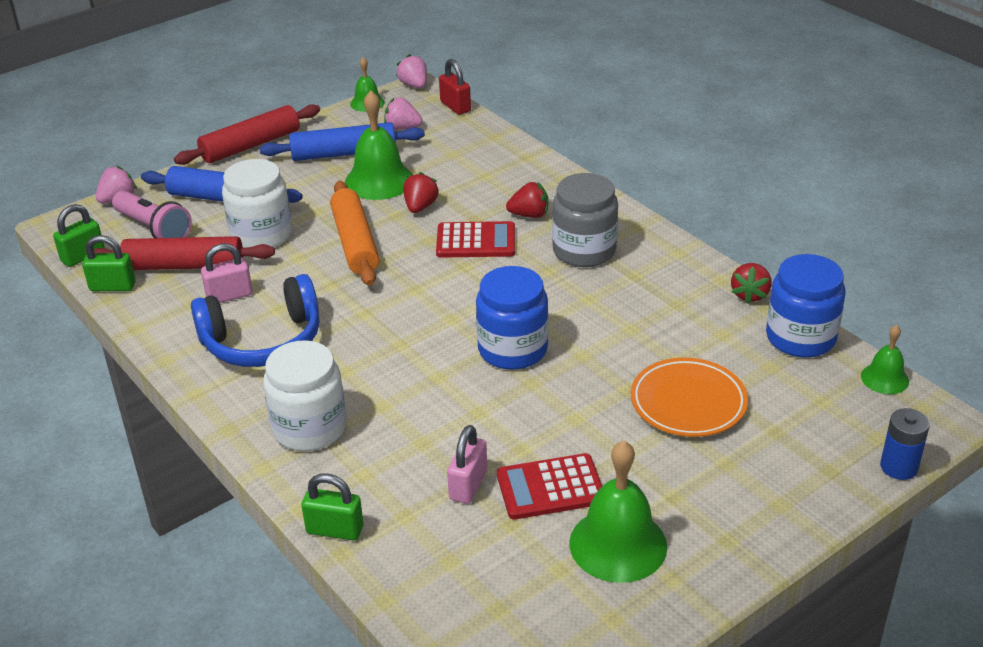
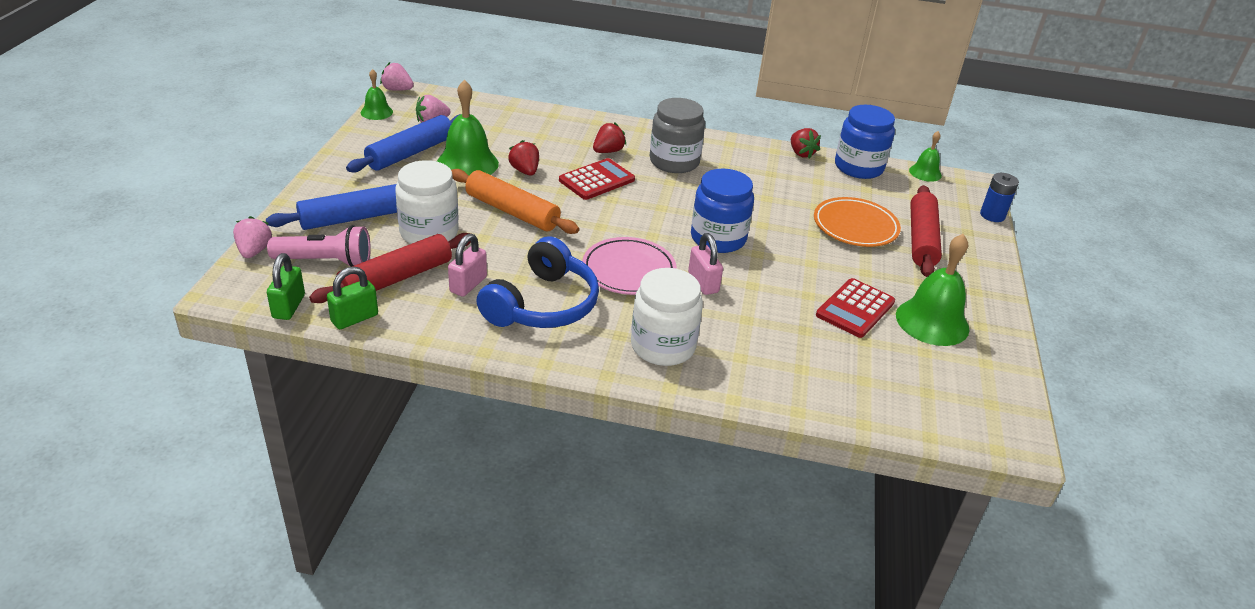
camera: 45 degrees left, 0 degrees up
red rolling pin [174,104,320,165] -> red rolling pin moved to [910,185,942,277]
green padlock [301,474,363,541] -> none
red padlock [439,59,471,115] -> none
pink padlock [447,425,487,504] -> pink padlock moved to [688,233,723,295]
none -> pink plate [582,237,677,295]

